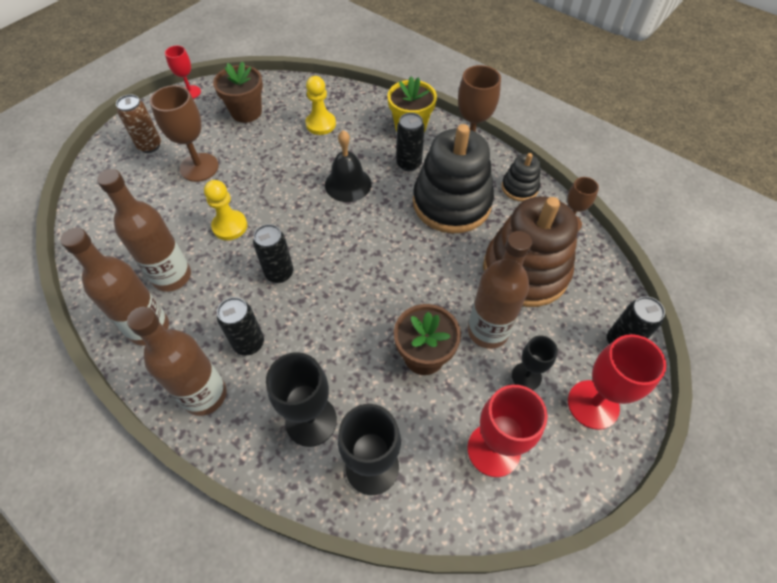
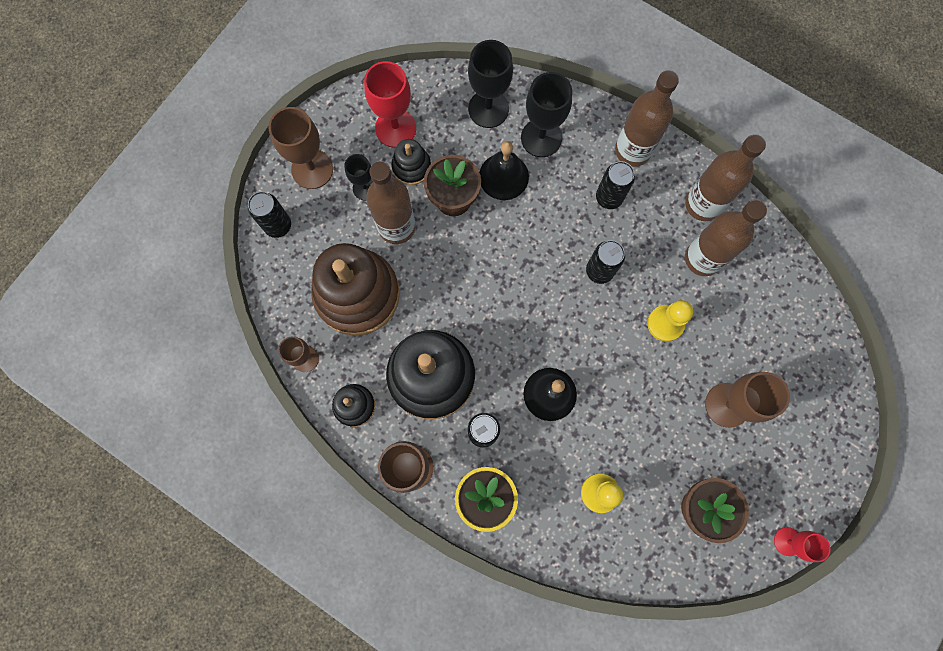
camera: 175 degrees right, 20 degrees up
brown can [116,95,161,153] -> none
red goblet [568,334,666,430] -> brown goblet [268,107,333,189]
none -> black stacking toy [391,139,431,185]
none -> black bell [479,141,529,200]

